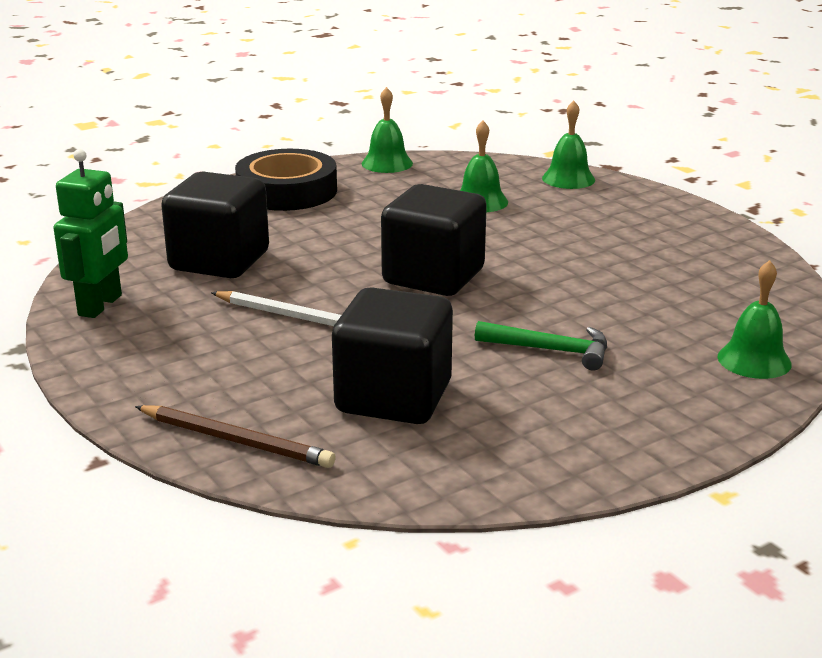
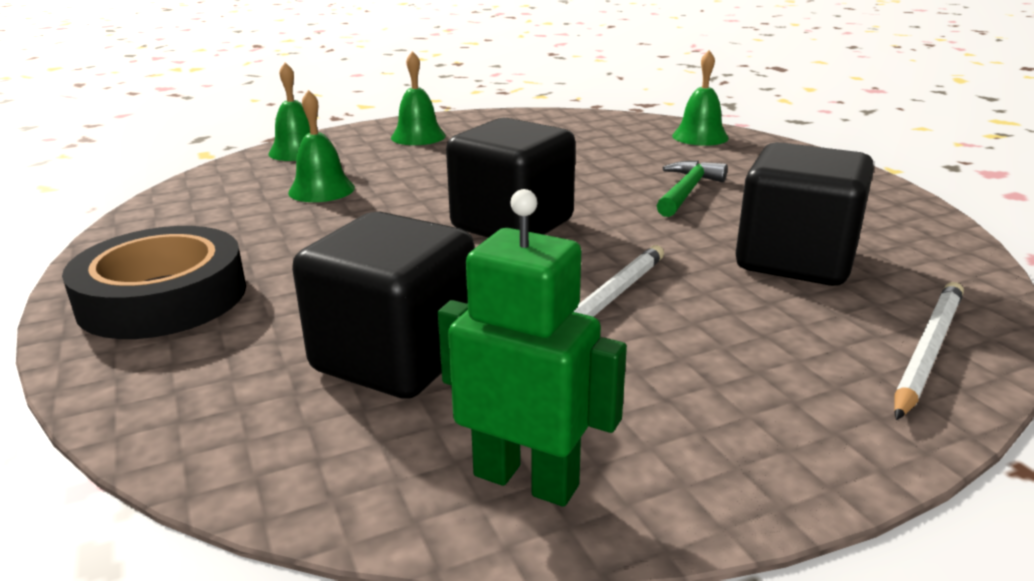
camera: 80 degrees left, 0 degrees up
brown pencil [135,405,336,468] -> white pencil [894,282,964,420]
green bell [362,87,413,173] -> green bell moved to [391,51,446,145]

